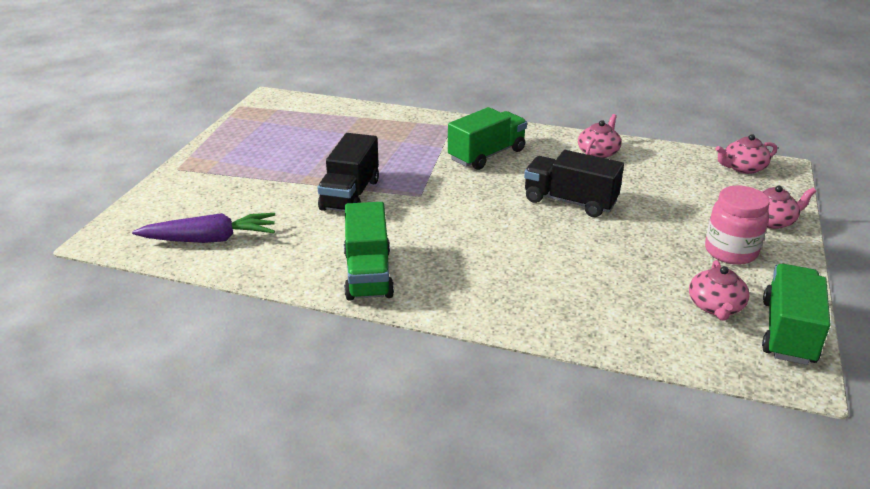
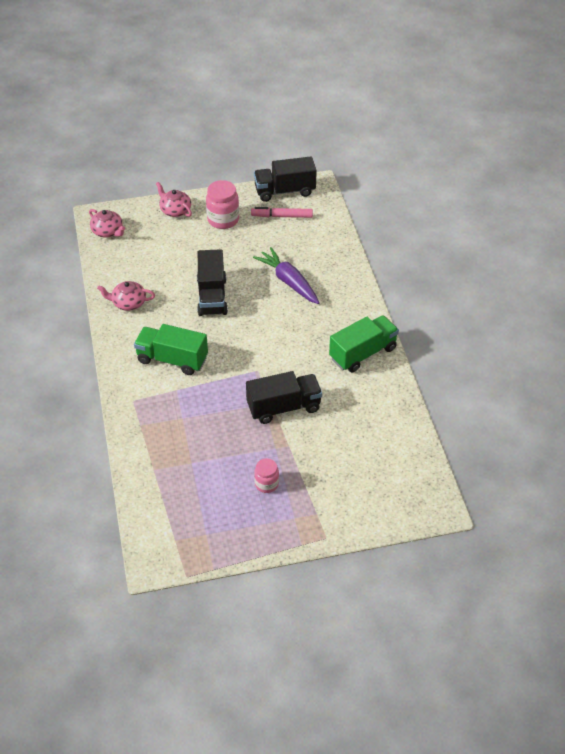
camera: 120 degrees left, 15 degrees up
purple carrot [132,213,275,243] -> purple carrot moved to [253,247,319,304]
pink teapot [689,260,749,321] -> pink marker [251,207,313,218]
green truck [762,264,831,365] -> black truck [254,157,317,202]
none -> pink jar [254,458,279,493]

